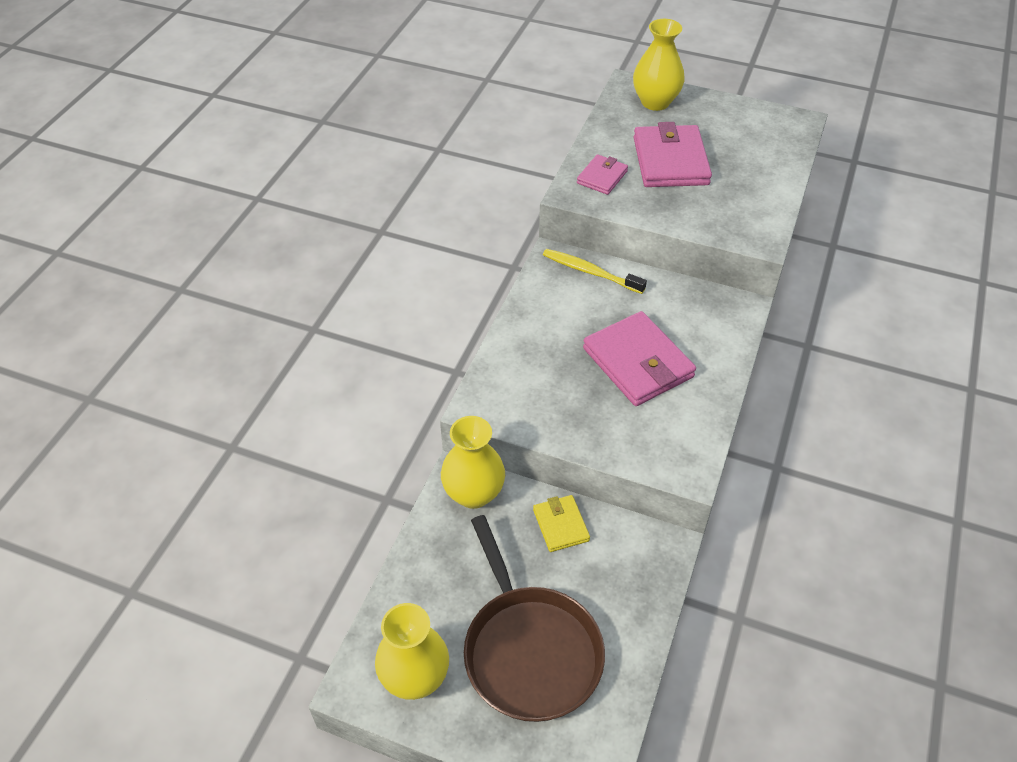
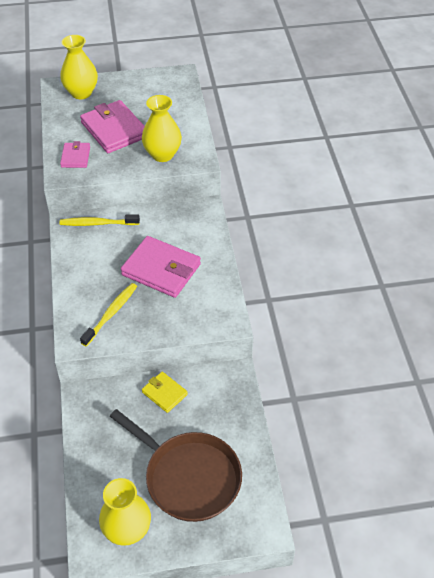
camera: 30 degrees left, 0 degrees up
yellow vase [441,416,505,509] -> yellow vase moved to [142,95,182,162]
none -> yellow toothbrush [80,283,137,346]

